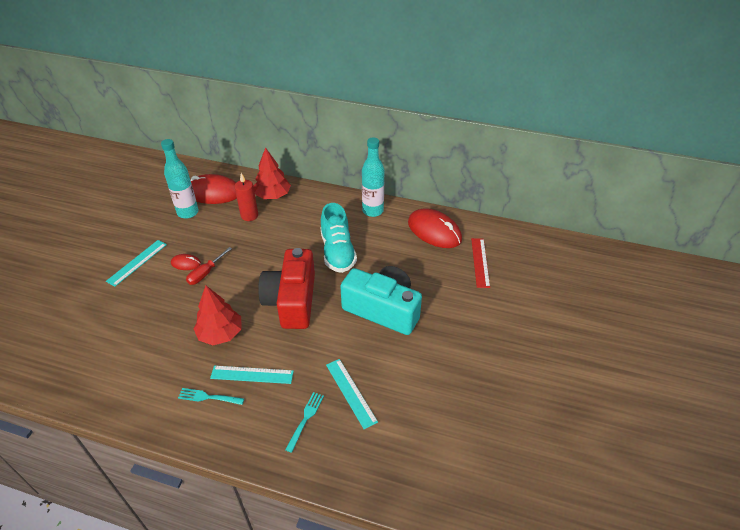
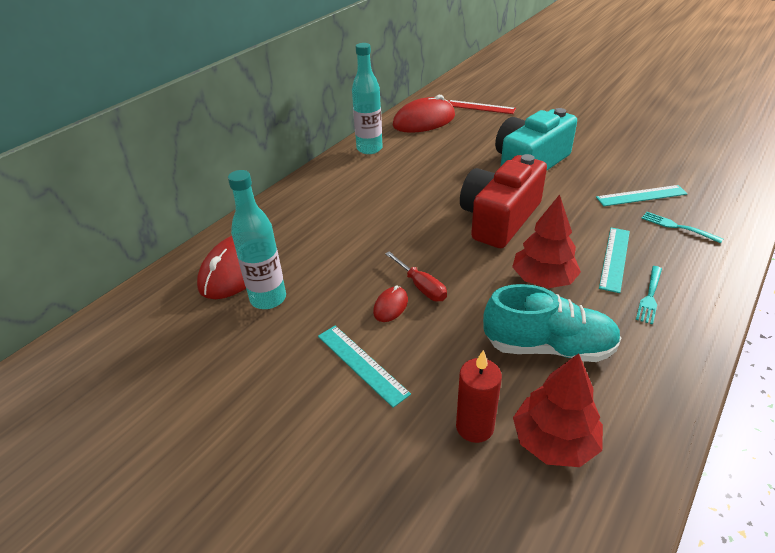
camera: 70 degrees left, 5 degrees down
red candle [235,173,258,221] -> red candle moved to [456,350,502,443]
red tree [253,147,291,199] -> red tree moved to [513,353,603,467]
red camera [258,248,315,329] -> red camera turned 105 degrees clockwise [460,154,547,248]
turquoise shoe [320,203,357,273] -> turquoise shoe moved to [483,284,621,362]

